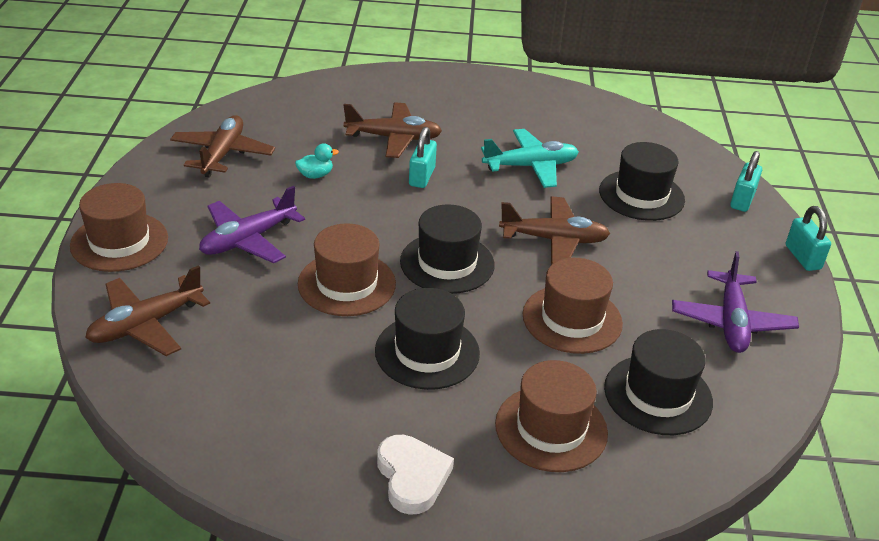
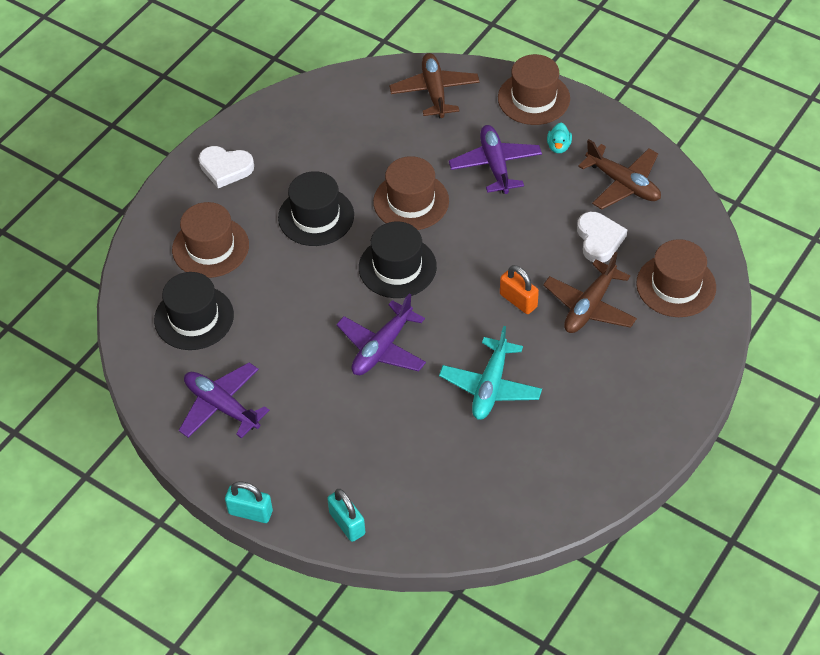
camera: 125 degrees right, 15 degrees up
turquoise duck [295,143,339,179] -> turquoise duck moved to [547,123,572,153]
turquoise padlock [409,127,437,188] -> orange padlock [500,265,539,314]
brown plane [499,196,610,265] -> purple plane [336,293,426,375]
brown hat [523,258,623,354] -> brown hat moved to [636,239,716,317]
black hat [599,142,685,221] -> none
none -> white heart [577,212,627,262]

